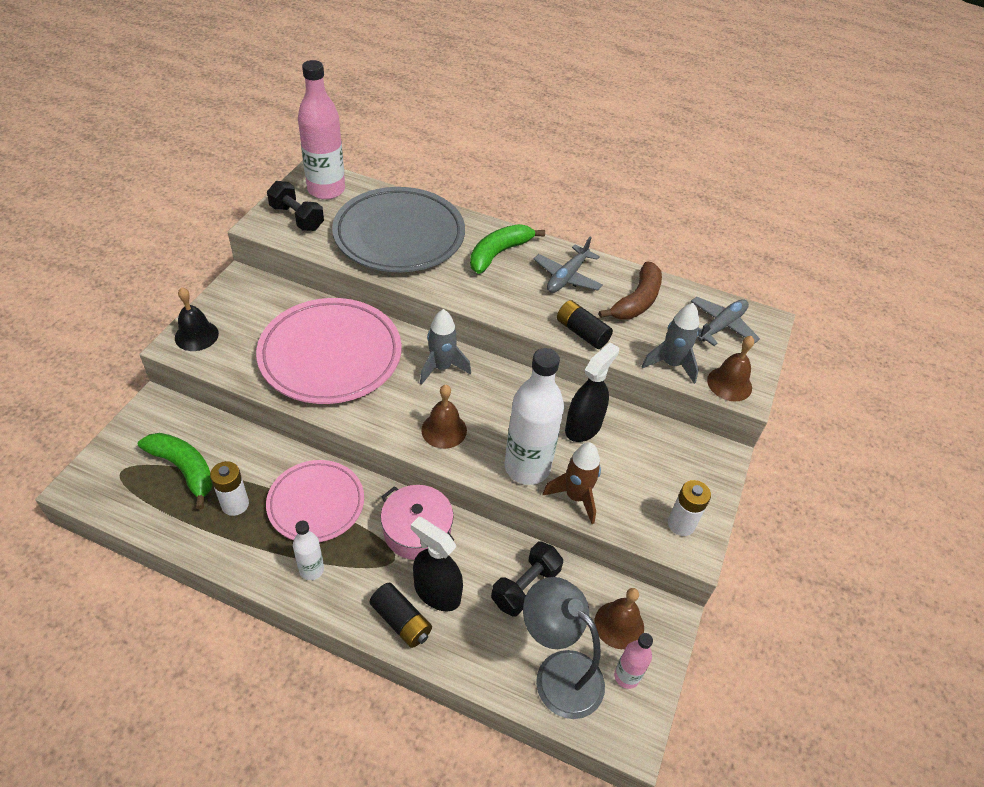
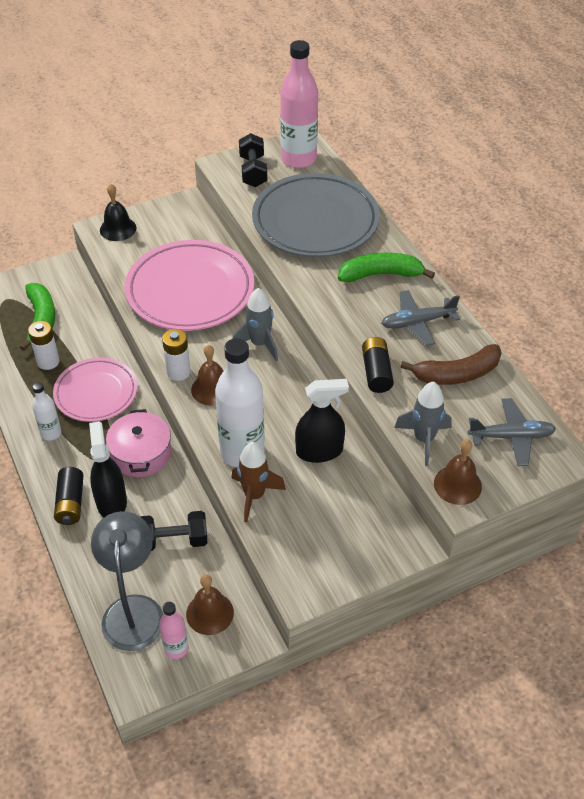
camera: 45 degrees right, 0 degrees up
white battery [668,480,711,536] -> white battery moved to [162,329,191,381]

